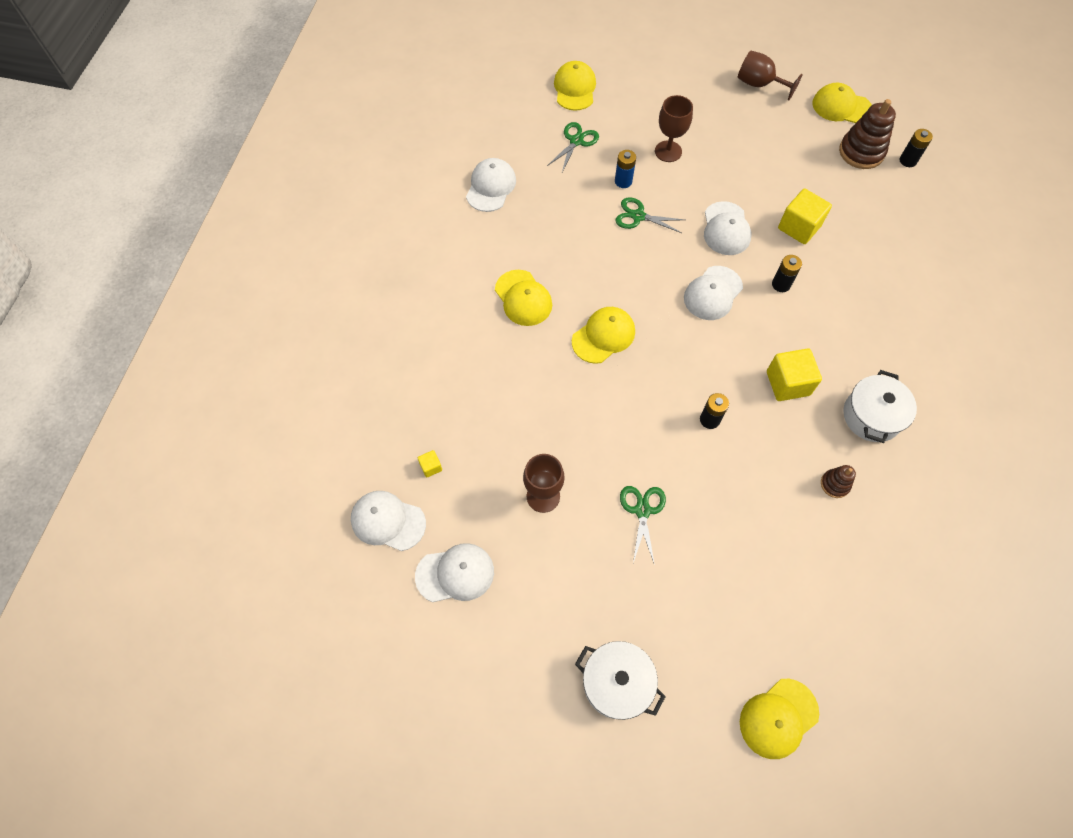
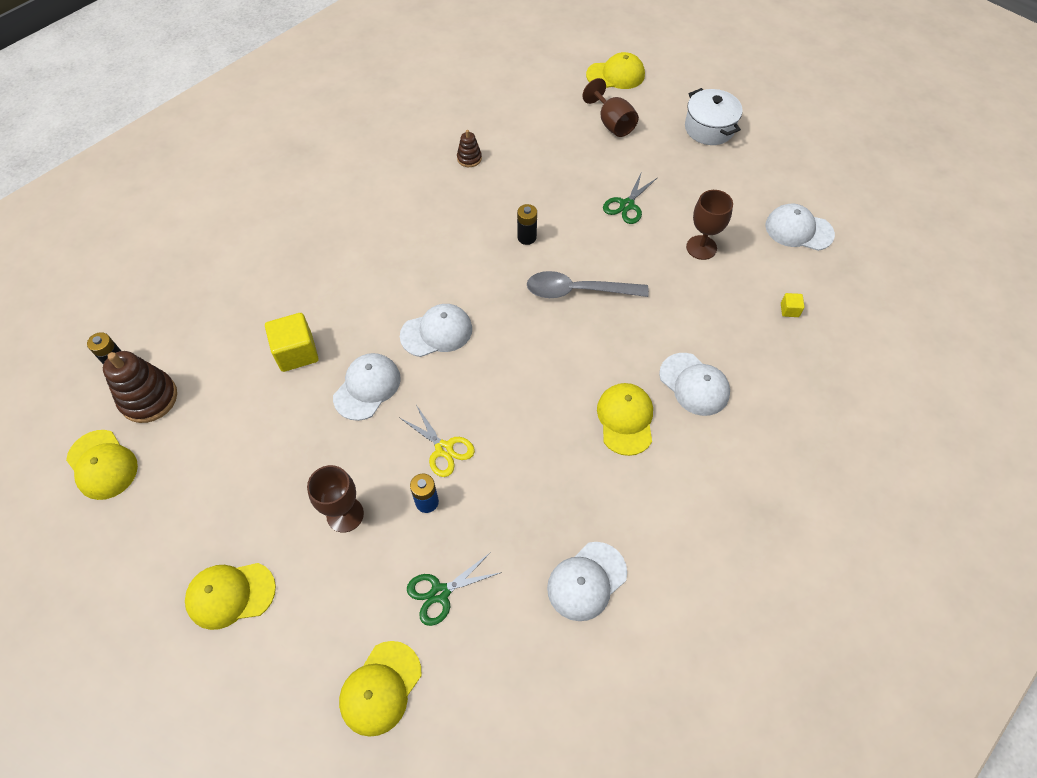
camera: 150 degrees left, 5 degrees down
white cap [351,491,426,551] -> white cap moved to [659,353,730,416]
yellow cap [572,307,635,364] -> yellow cap moved to [185,563,276,630]
green scissors [615,197,685,233] -> yellow scissors [400,405,475,477]
brown goblet [738,51,803,100] -> brown goblet moved to [582,78,639,137]
yellow cube [767,348,822,401] -> none
black battery [772,255,802,292] -> none
white pot [843,370,917,443] -> none
none -> grey spoon [527,271,649,298]

